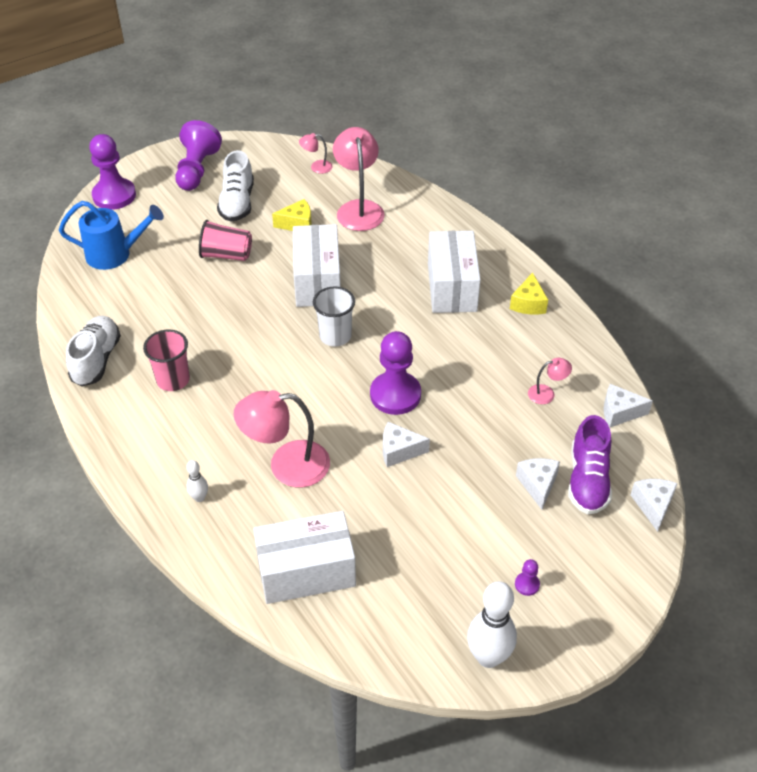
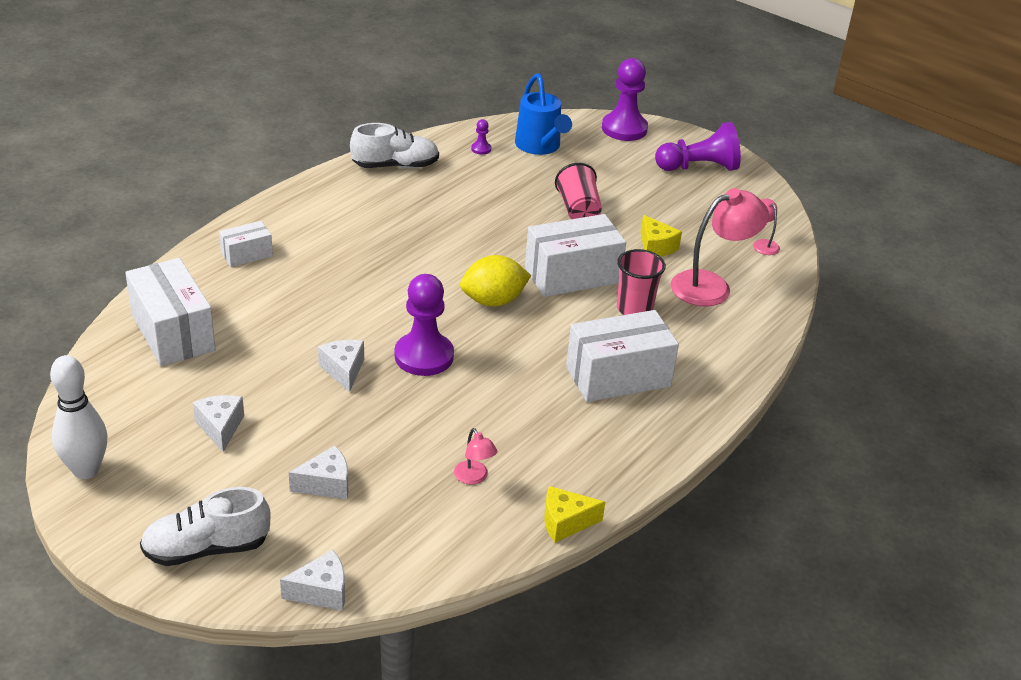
camera: 70 degrees right, 10 degrees down
pink cup [143,329,190,391] -> pink cup moved to [617,249,666,315]
white bowling pin [186,460,208,502] -> white box [219,221,273,267]
white shoe [217,150,254,221] -> white shoe moved to [140,487,270,566]
pink lamp [234,390,330,487] -> none
white cup [313,287,355,347] -> yellow lemon [460,255,531,307]
yellow cheese [510,272,548,315] -> yellow cheese moved to [544,486,605,543]
purple pawn [515,559,540,596] -> purple pawn moved to [471,119,491,155]
purple shoe [568,415,612,514] -> none
white cheese [603,384,653,427] -> white cheese moved to [193,395,244,452]

